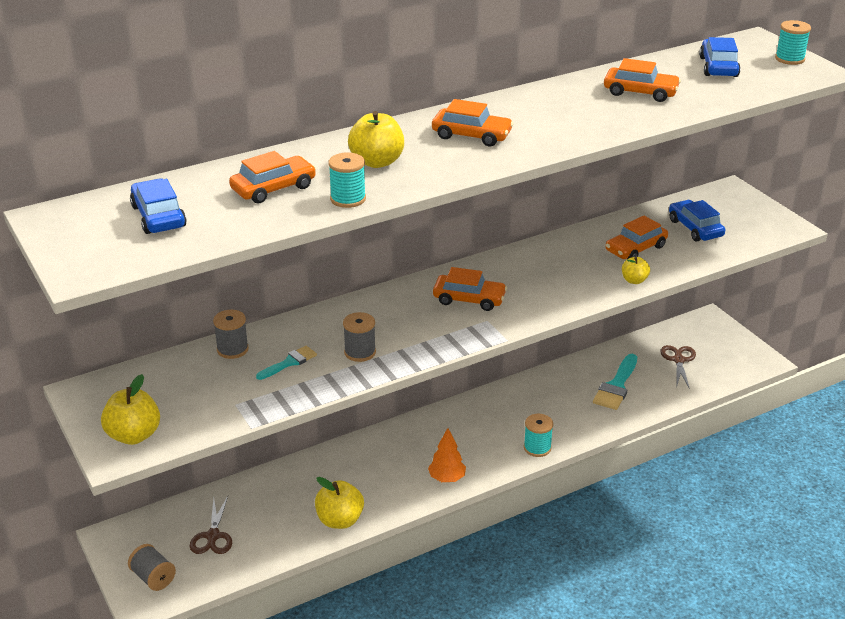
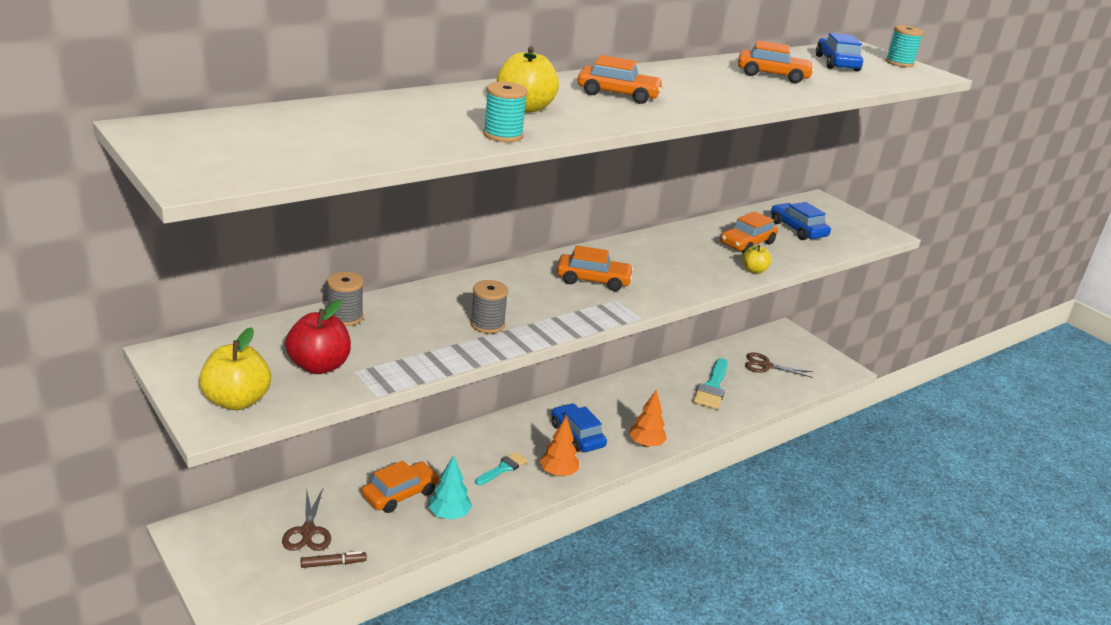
camera: 10 degrees left, 5 degrees down
grey spool [128,544,176,591] -> none
blue car [130,178,187,234] -> blue car moved to [551,403,607,452]
orange car [229,151,316,203] -> orange car moved to [362,461,439,513]
turquoise brush [256,346,317,380] -> turquoise brush moved to [475,452,528,485]
yellow apple [315,477,364,529] -> turquoise tree [428,455,472,520]
turquoise spool [524,414,553,457] -> orange tree [629,389,667,447]
brown scissors [661,345,696,389] -> brown scissors turned 75 degrees counterclockwise [745,353,813,378]
none -> red apple [285,300,351,374]
none -> brown marker [301,551,367,568]

